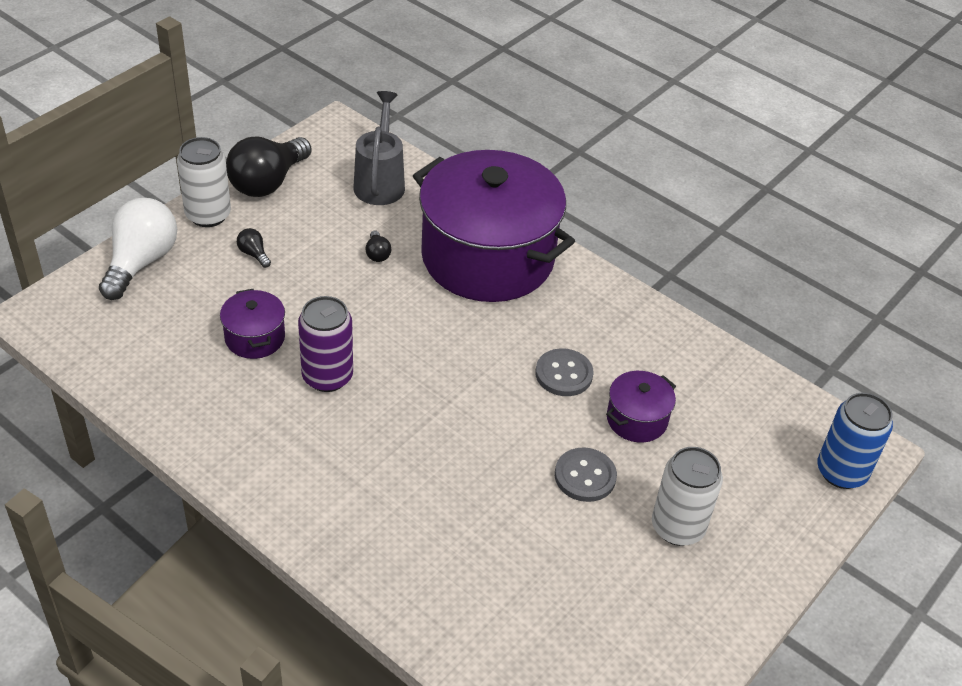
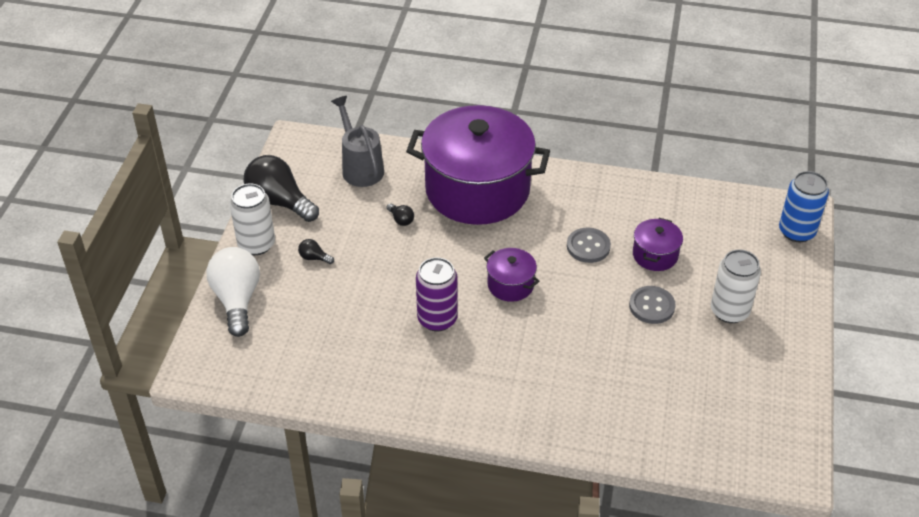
camera: 25 degrees left, 0 degrees up
purple pot [220,289,285,359] -> purple pot moved to [484,248,539,302]
black light bulb [226,137,312,197] -> black light bulb turned 120 degrees clockwise [244,155,319,222]

